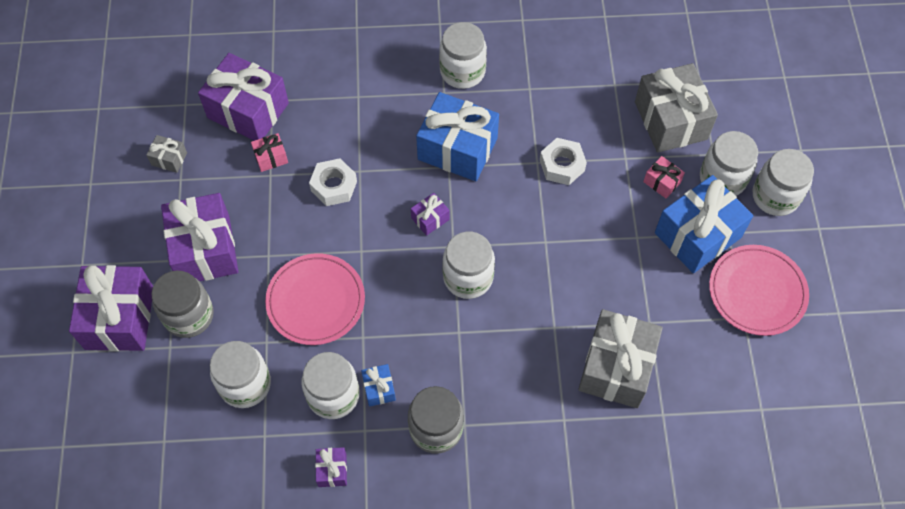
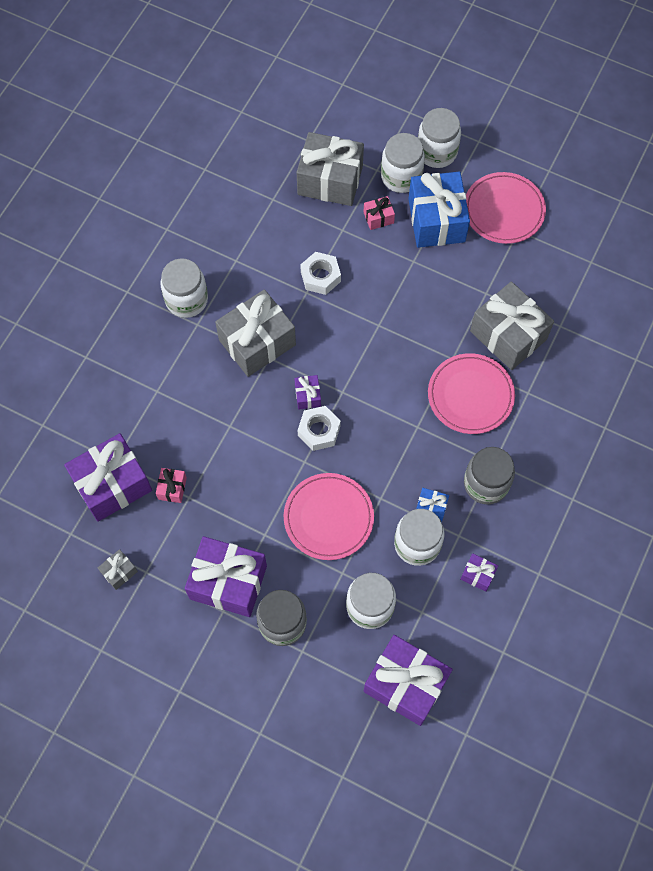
camera: 60 degrees left, 5 degrees up
purple gift [69,265,153,351] -> purple gift moved to [364,635,453,726]
white nut [309,158,357,206] -> white nut moved to [297,406,341,451]
blue gift [416,92,499,181] -> grey gift [215,289,296,377]
white jar [442,232,495,299] -> none
none -> pink plate [428,353,515,434]

